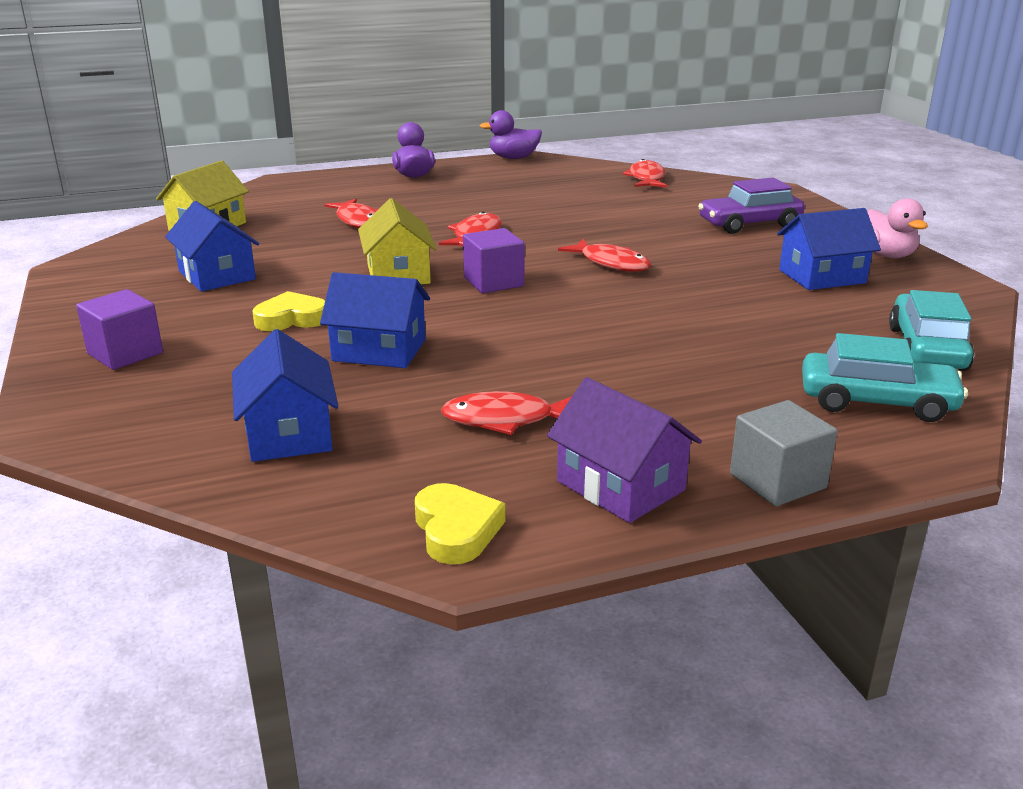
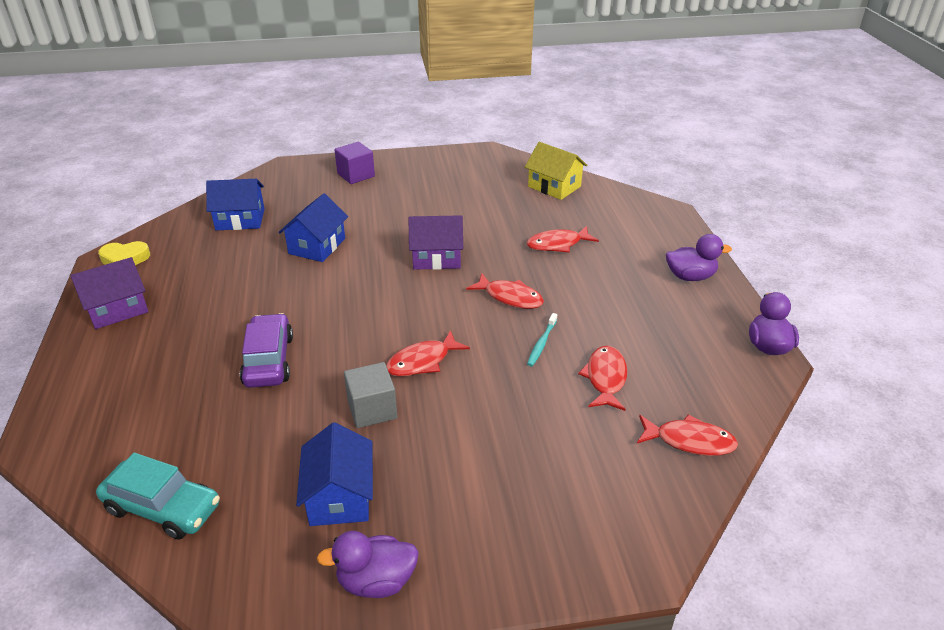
camera: 100 degrees right, 10 degrees up
blue house [165,201,259,292] -> none
yellow heart [252,291,325,331] -> none
yellow house [358,198,437,284] -> purple house [409,215,463,270]
red fish [441,391,571,435] -> red fish moved to [578,346,627,411]
purple cube [463,228,525,293] -> none
purple car [698,178,805,234] -> purple car moved to [240,313,293,388]
grey cube [730,400,838,506] -> grey cube moved to [344,362,397,428]
turquoise car [802,333,968,422] -> none
pink duck [867,198,928,258] -> purple duck [317,531,419,598]
none -> turquoise toothbrush [527,313,557,366]

